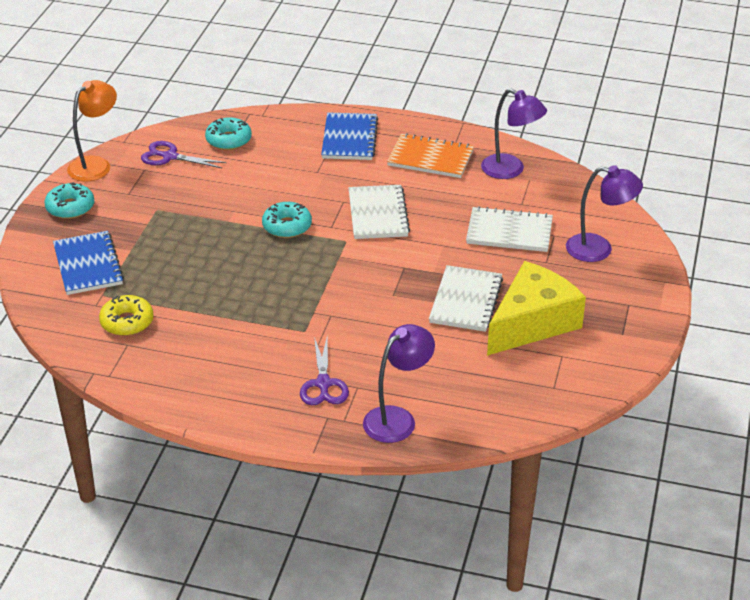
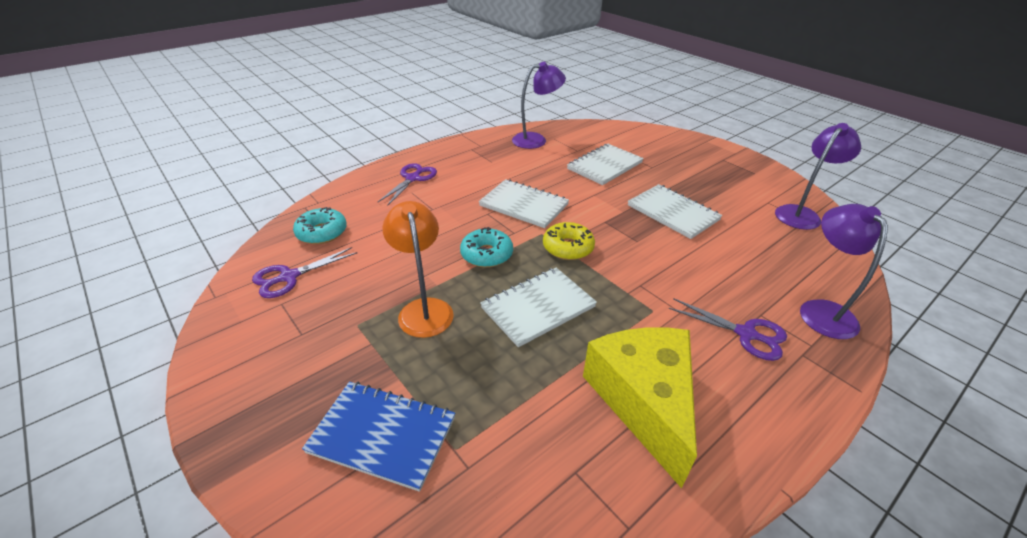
camera: 55 degrees left, 0 degrees up
turquoise donut [45,182,94,219] -> none
orange lamp [67,80,117,181] -> orange lamp moved to [382,201,454,338]
yellow donut [99,295,154,336] -> yellow donut moved to [543,222,595,260]
blue notebook [321,113,378,160] -> purple scissors [378,163,437,206]
orange notebook [387,133,474,178] -> none
yellow cheese [487,261,586,356] -> yellow cheese moved to [583,327,697,488]
purple lamp [566,165,643,262] -> purple lamp moved to [775,123,861,230]
none -> white notebook [480,268,597,347]

